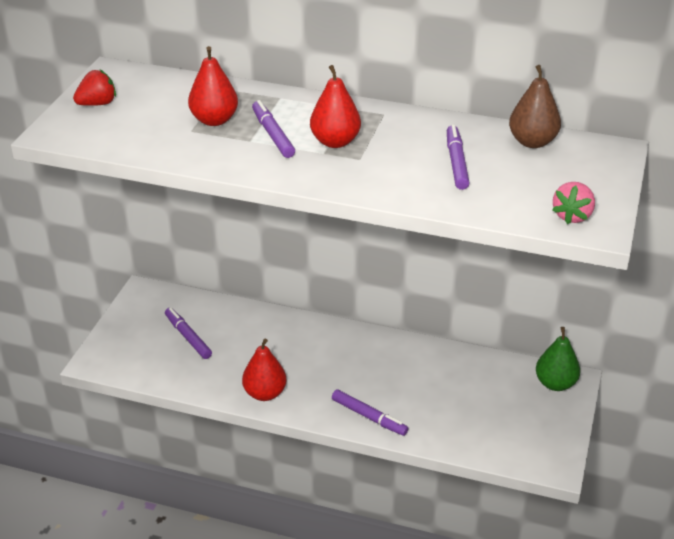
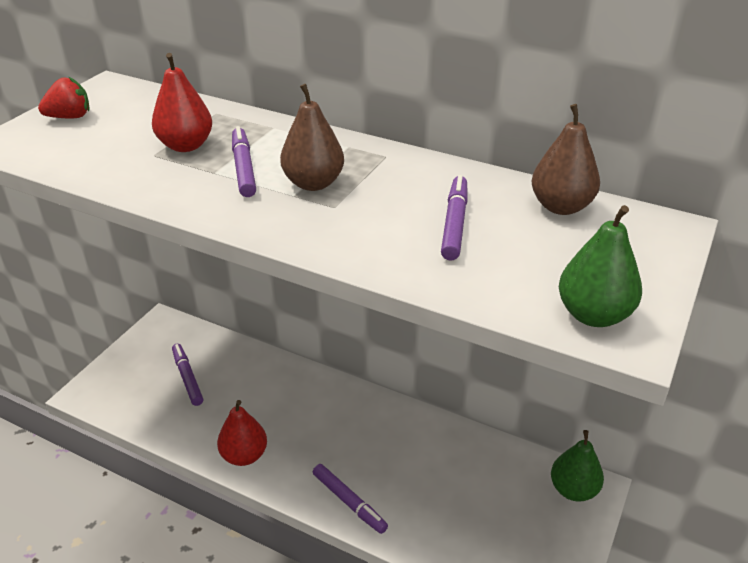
camera: 10 degrees right, 0 degrees up
red pear [310,65,361,148] -> brown pear [280,84,344,191]
pink strawberry [552,182,595,224] -> green pear [559,205,642,327]

